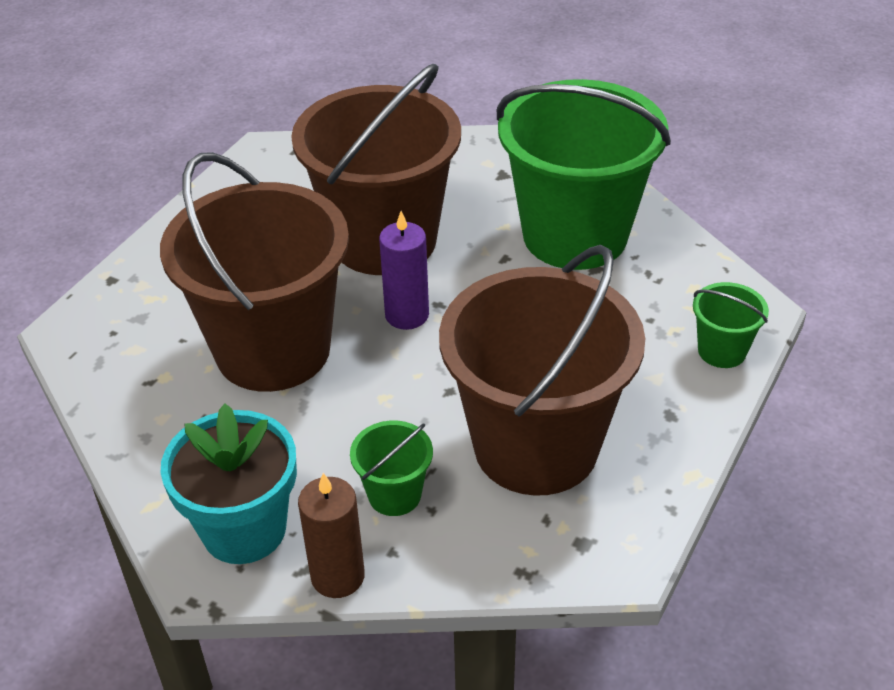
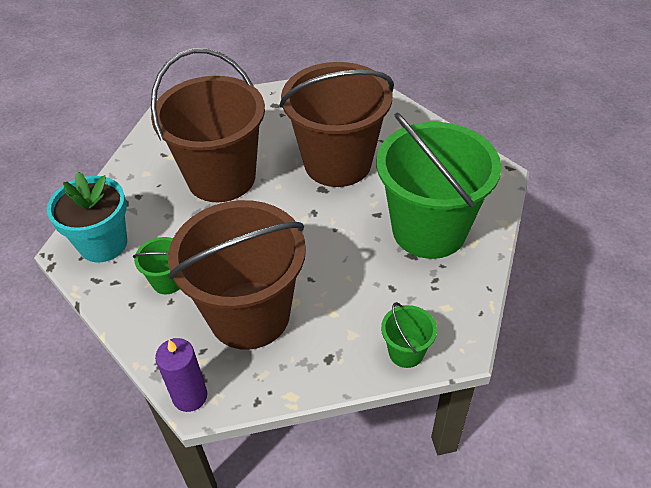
camera: 50 degrees right, 5 degrees up
brown candle [298,473,365,598] -> none
purple candle [379,211,429,330] -> purple candle moved to [155,338,207,412]

